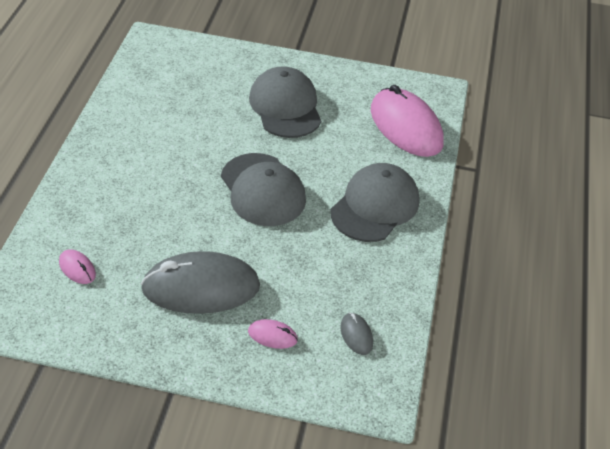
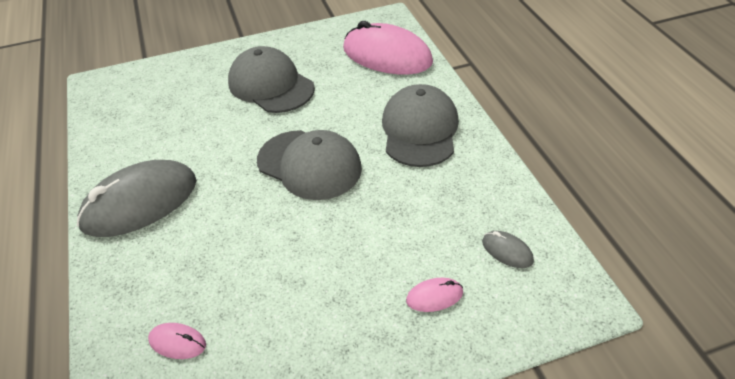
camera: 25 degrees left, 0 degrees up
grey mouse [141,251,260,314] -> grey mouse moved to [77,160,196,237]

